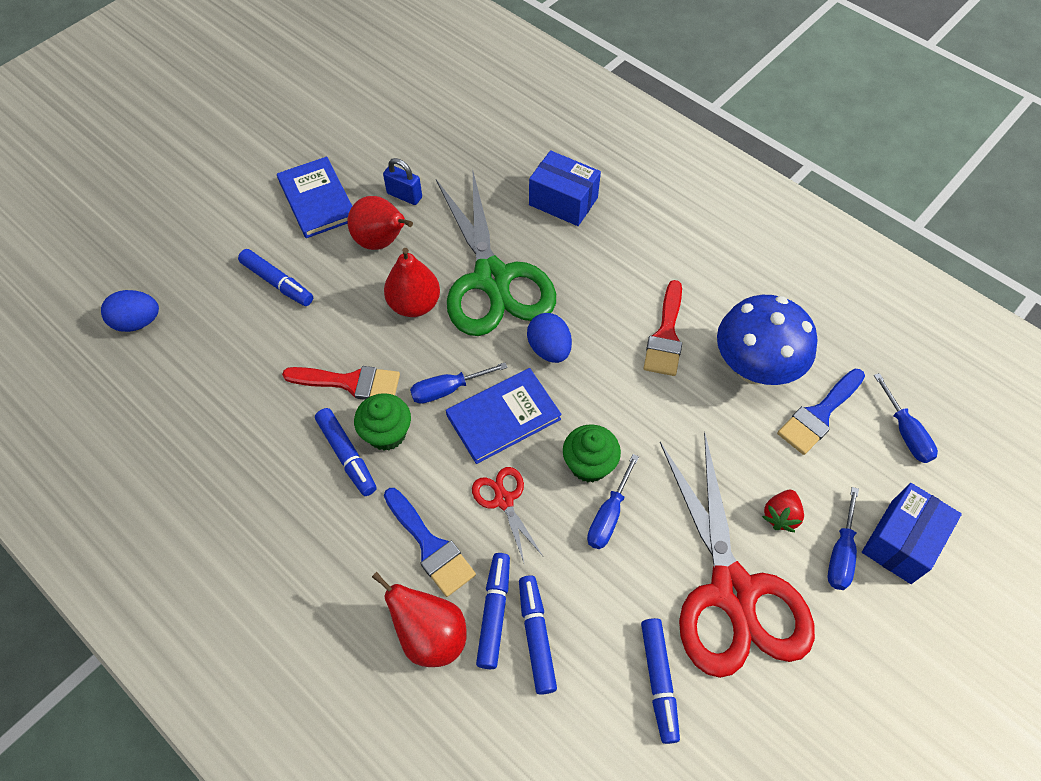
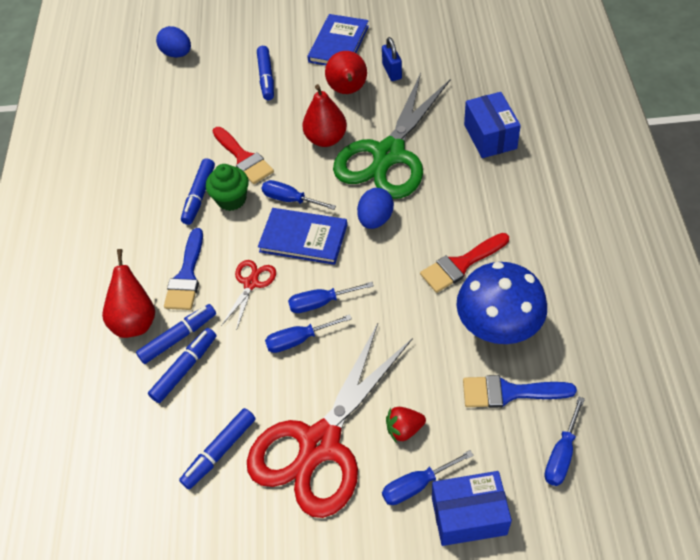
camera: 50 degrees right, 5 degrees down
green cupcake [563,424,621,482] -> blue screwdriver [288,282,374,313]

